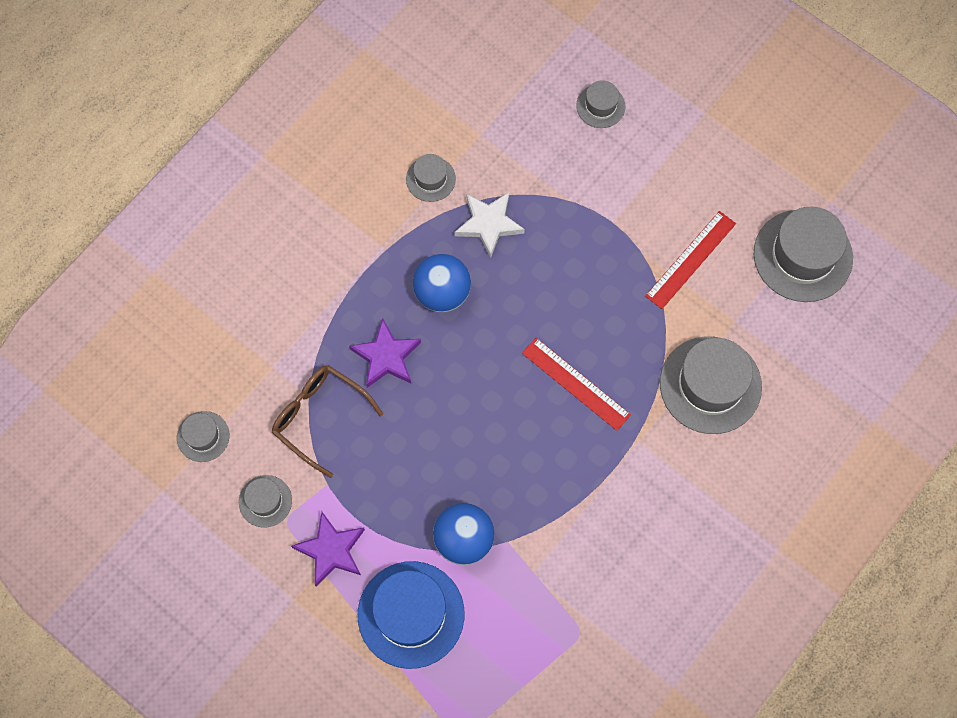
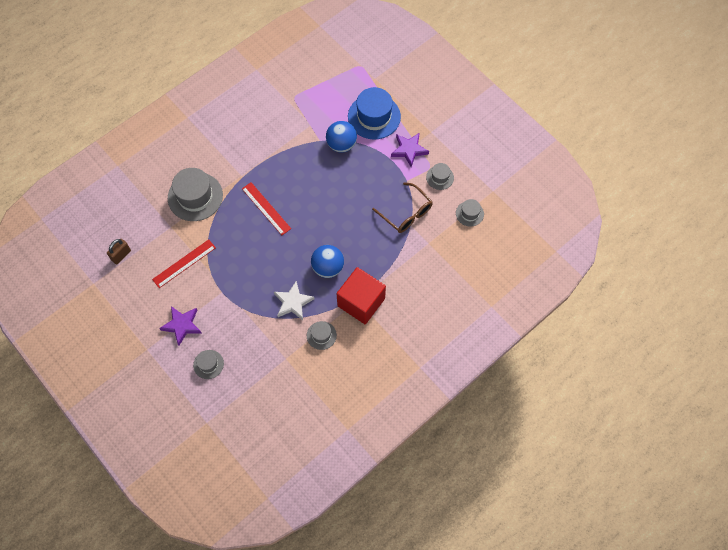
camera: 170 degrees left, 5 degrees down
purple star [349,318,421,388] -> purple star moved to [159,306,201,346]
grey hat [754,207,853,302] -> brown padlock [107,239,131,264]
none -> red cube [336,267,386,324]

